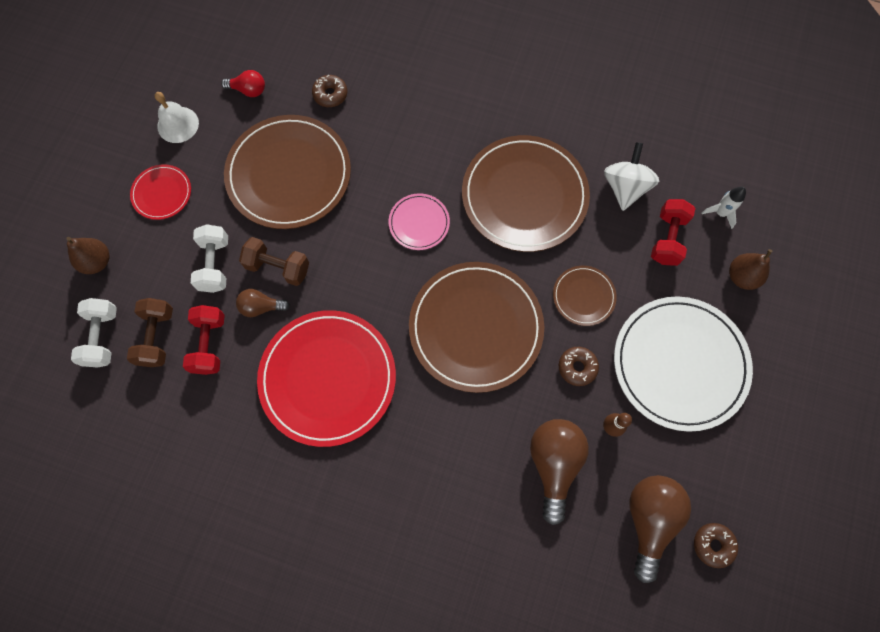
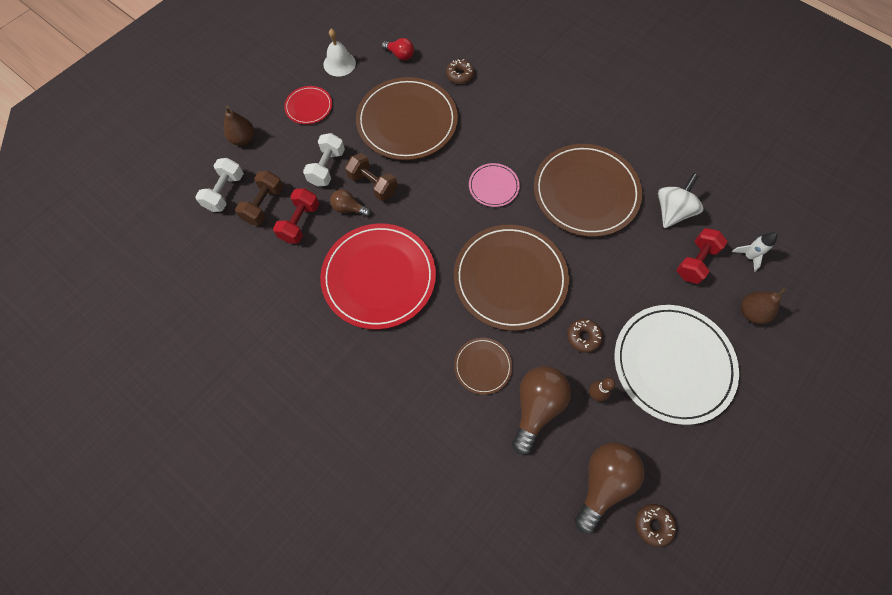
camera: 20 degrees right, 5 degrees down
brown plate [553,266,617,326] -> brown plate moved to [454,338,512,395]

